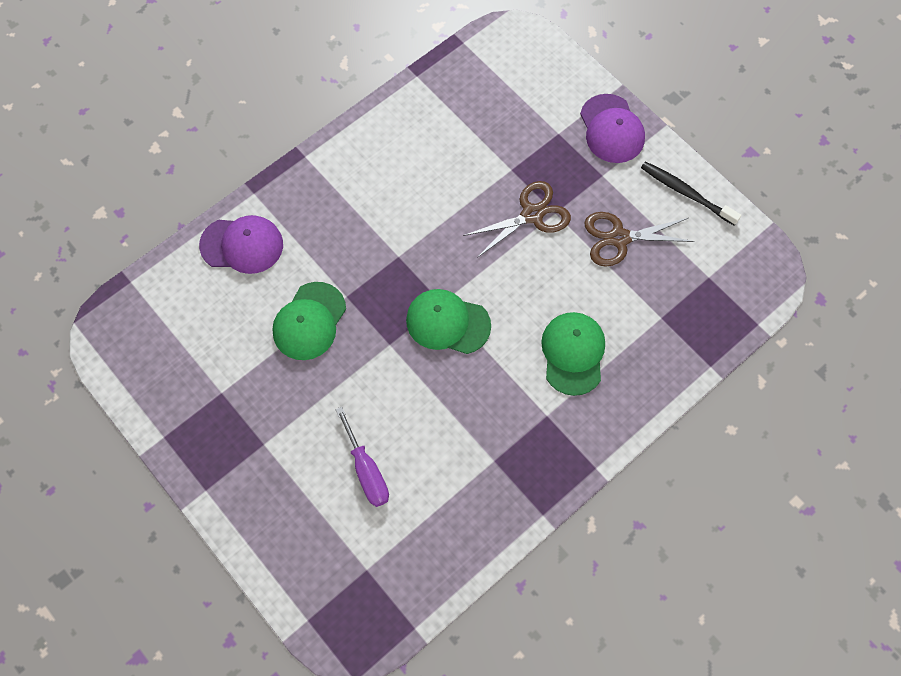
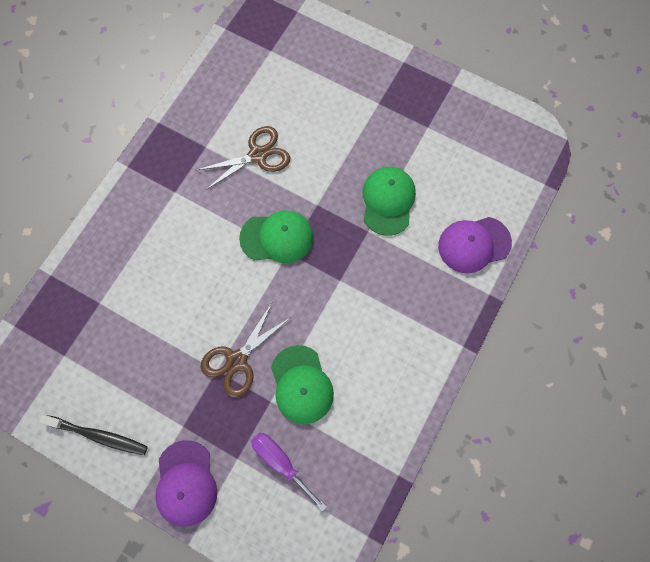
camera: 160 degrees right, 5 degrees up
purple screwdriver [335,407,389,507] -> purple screwdriver moved to [251,432,327,512]
green cap [541,312,605,396] -> green cap moved to [271,345,334,424]
purple cap [580,94,645,163] -> purple cap turned 150 degrees counterclockwise [155,440,217,527]
brown scissors [584,212,695,267] -> brown scissors moved to [197,126,290,190]

